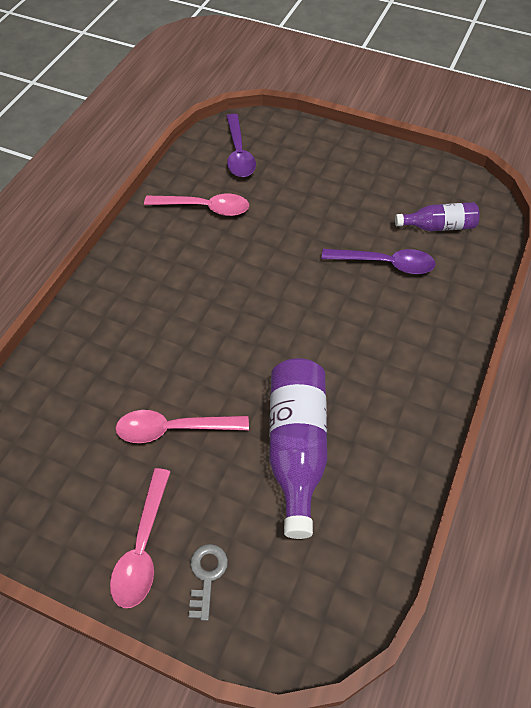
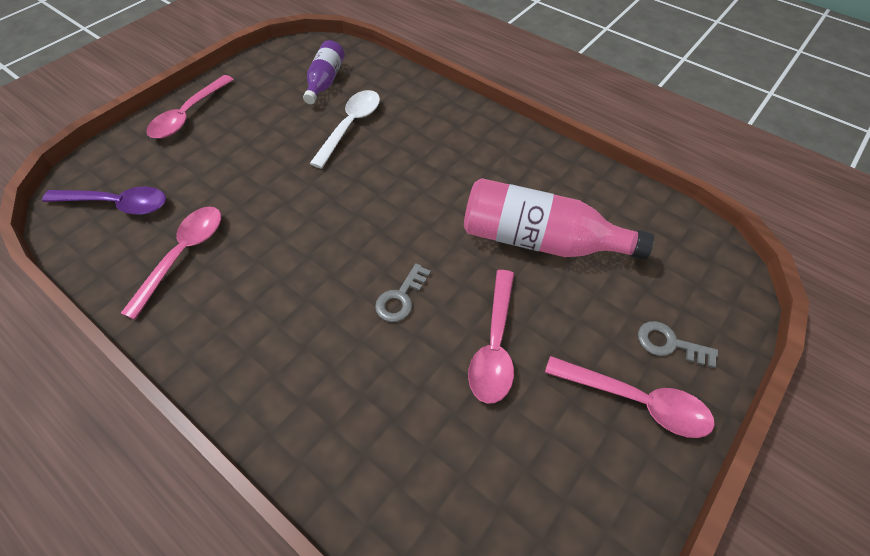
camera: 75 degrees left, 0 degrees up
purple bottle [269,358,327,539] -> pink bottle [464,178,654,260]
purple spoon [321,249,436,274] -> white spoon [309,90,380,169]
none -> pink spoon [146,75,234,139]
none -> grey key [375,263,431,322]

